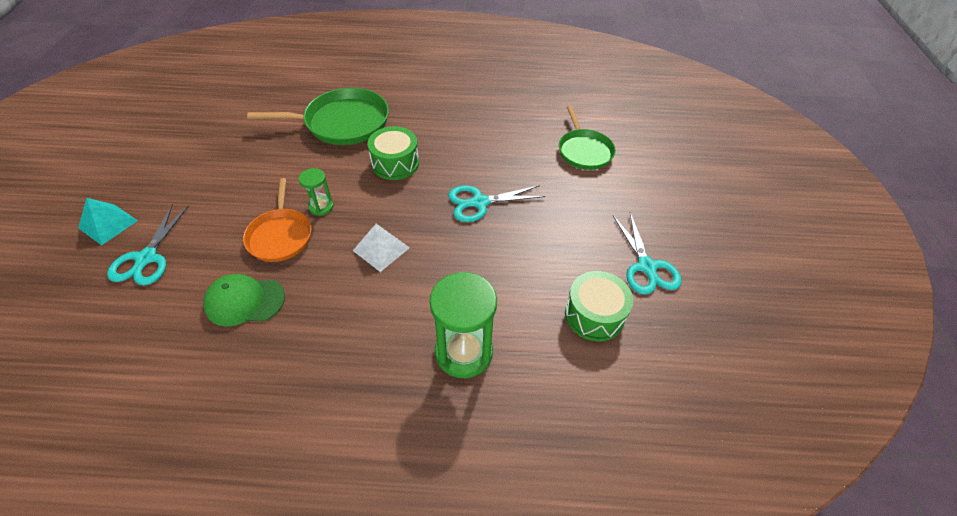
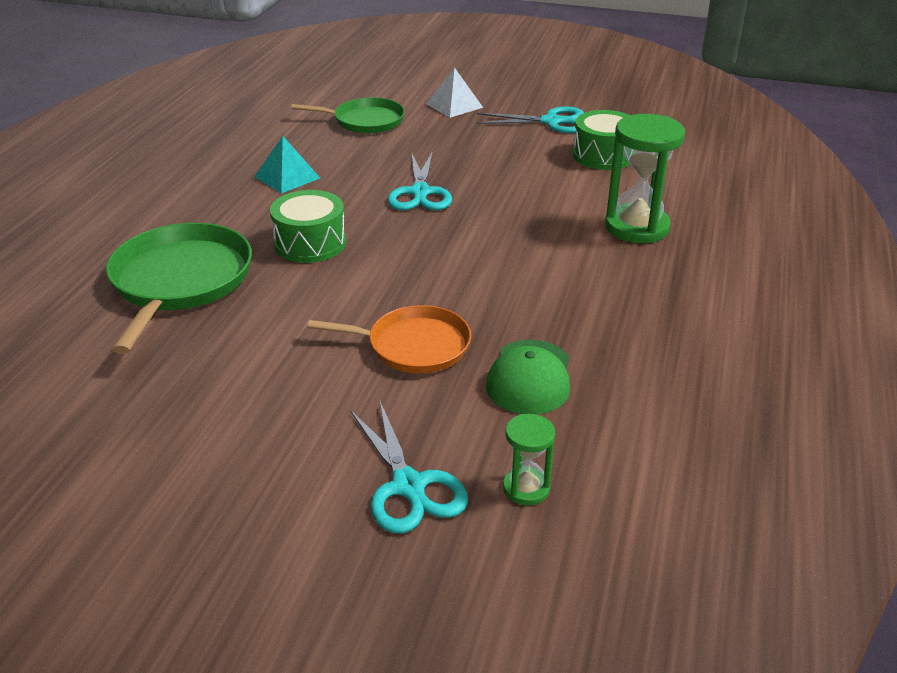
camera: 75 degrees left, 15 degrees down
turquoise pyramid [78,198,138,246] -> turquoise pyramid moved to [254,136,320,194]
turquoise scissors [107,204,189,286] -> turquoise scissors turned 45 degrees clockwise [350,401,468,533]
green hourglass [299,168,333,216] -> green hourglass moved to [503,414,555,505]
white pyramid [353,224,410,272] -> white pyramid moved to [426,68,483,118]

